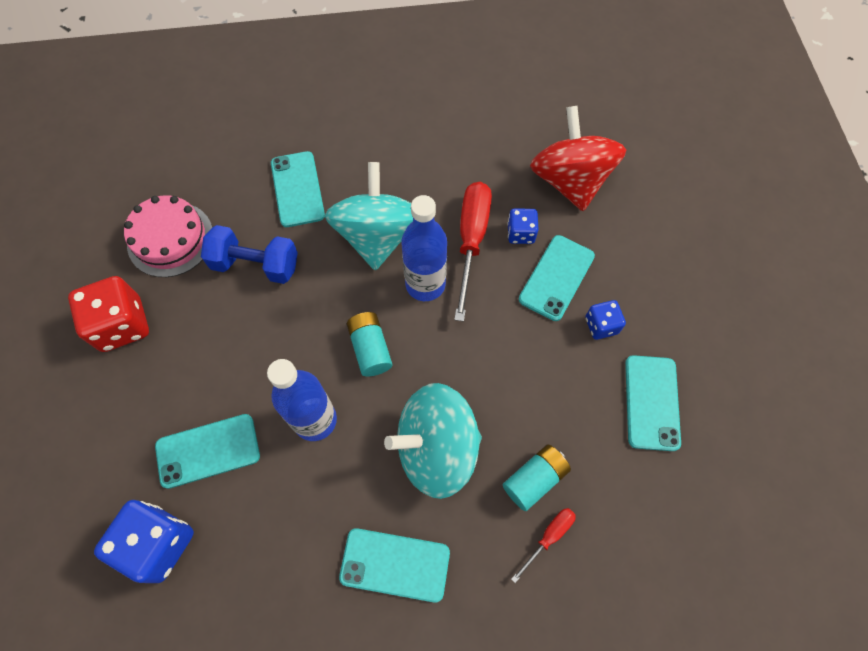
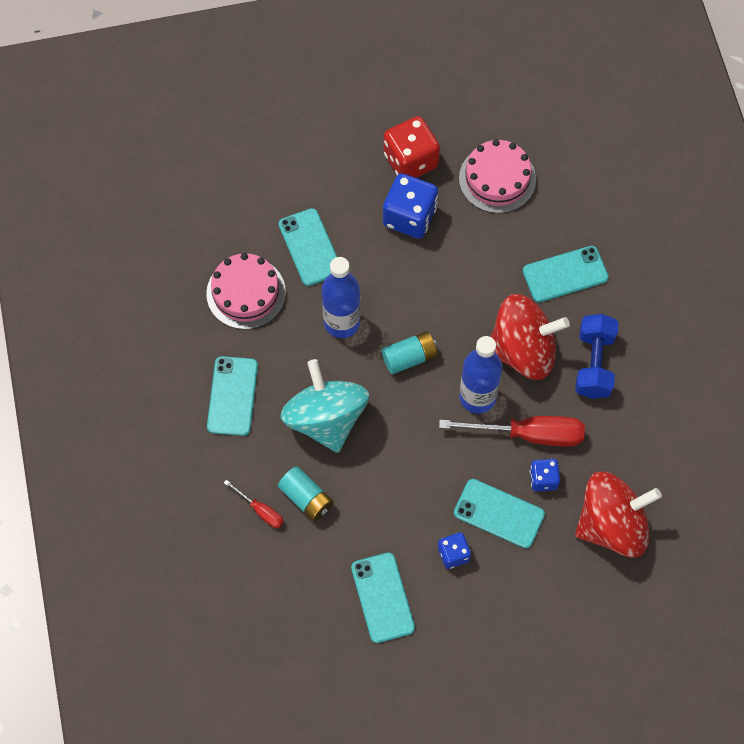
camera: 85 degrees right, 0 degrees up
blue dice [94,500,194,583] -> blue dice moved to [383,173,438,239]
blue dumbbell [201,225,298,284] -> blue dumbbell moved to [575,314,619,399]
turquoise spinning top [325,162,413,270] -> red spinning top [491,294,570,380]
turquoise phone [625,355,681,451] -> turquoise phone turned 75 degrees clockwise [351,553,415,643]
none -> pink cake [206,253,286,330]

